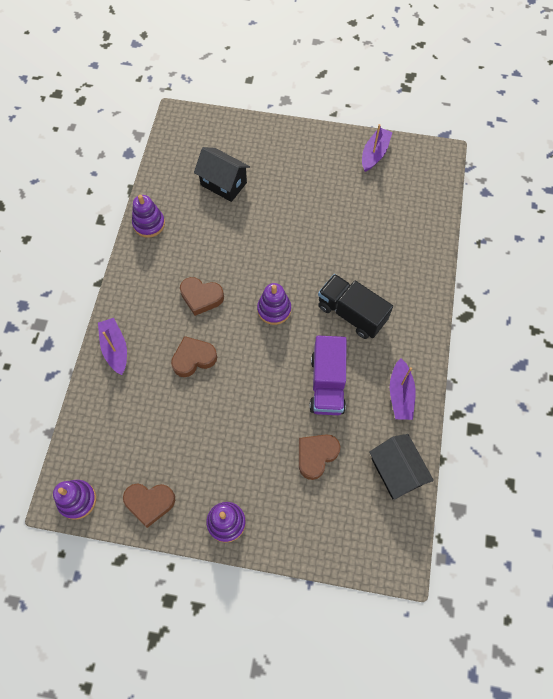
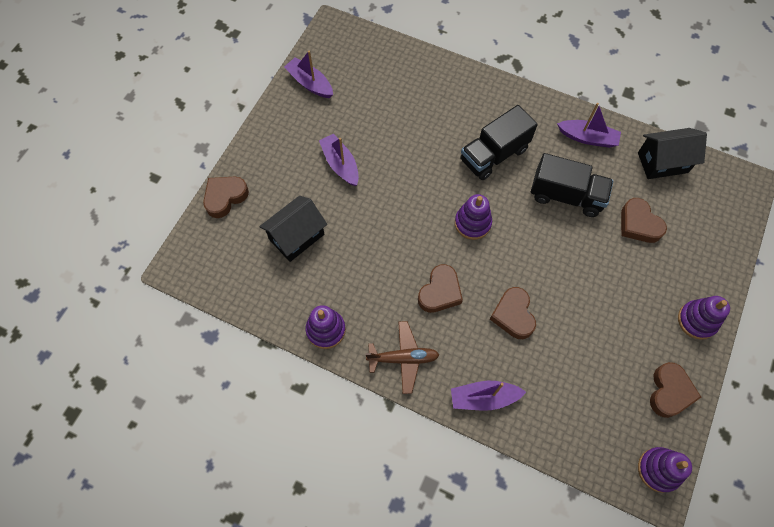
camera: 75 degrees left, 0 degrees up
purple truck [309,336,347,415] -> black truck [531,153,613,217]
none -> brown heart [203,176,249,218]
none -> purple boat [319,134,359,186]
none -> brown plane [366,321,439,394]

